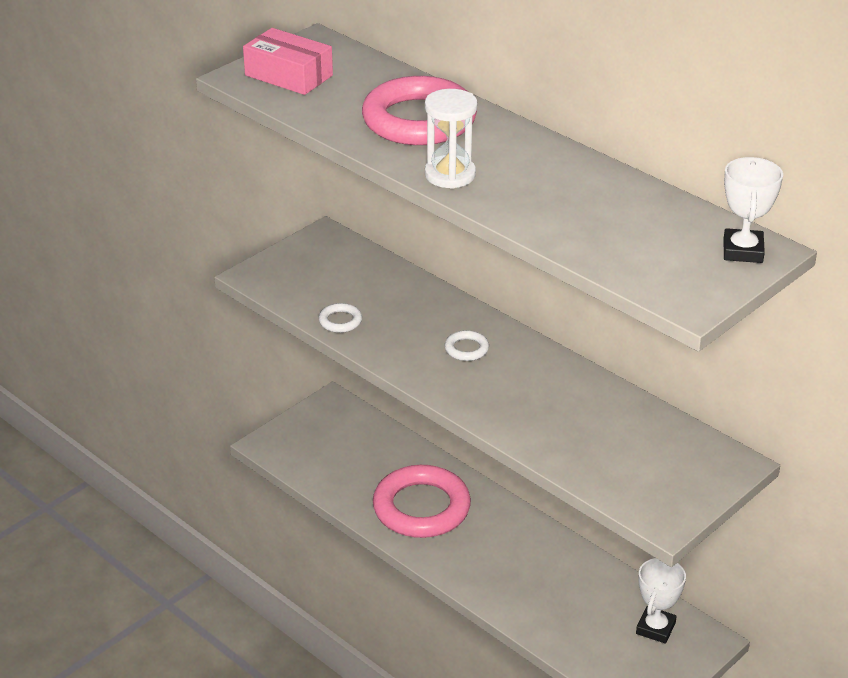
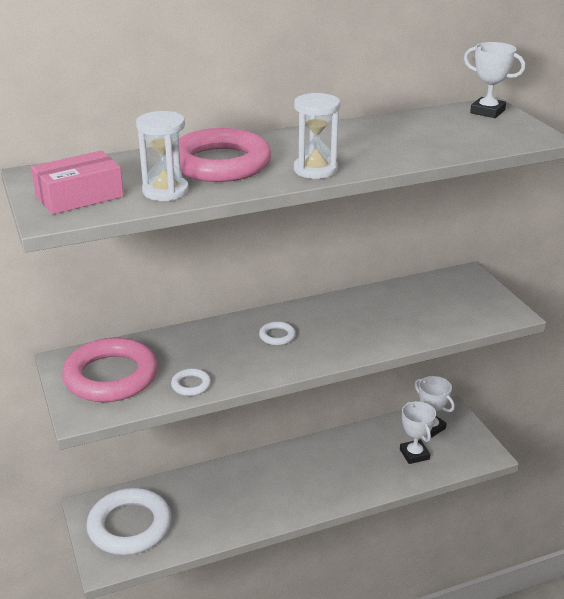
camera: 65 degrees left, 5 degrees down
pink ring [373,465,471,538] -> pink ring moved to [62,337,158,402]
none -> white ring [86,488,172,555]
none -> white hourglass [136,111,189,201]
none -> white trophy [400,401,436,464]

